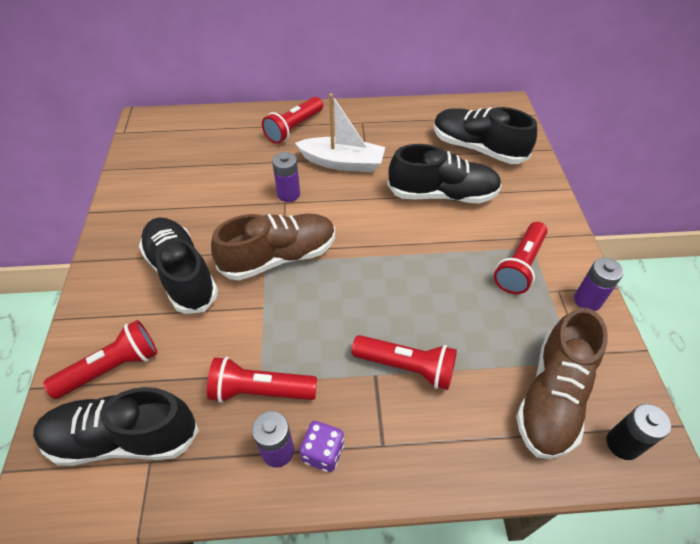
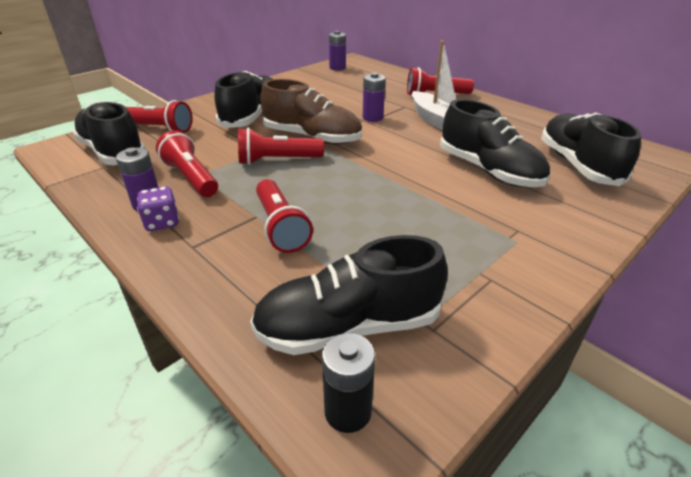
camera: 50 degrees right, 15 degrees down
red flashlight [494,222,548,294] -> red flashlight moved to [238,128,324,165]
brown shoe [516,308,608,459] -> black shoe [250,235,448,355]
purple battery [574,257,624,311] -> purple battery moved to [329,31,346,71]

